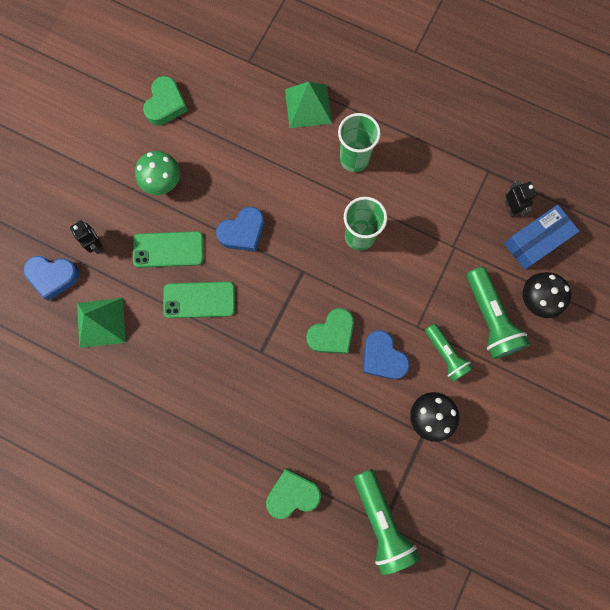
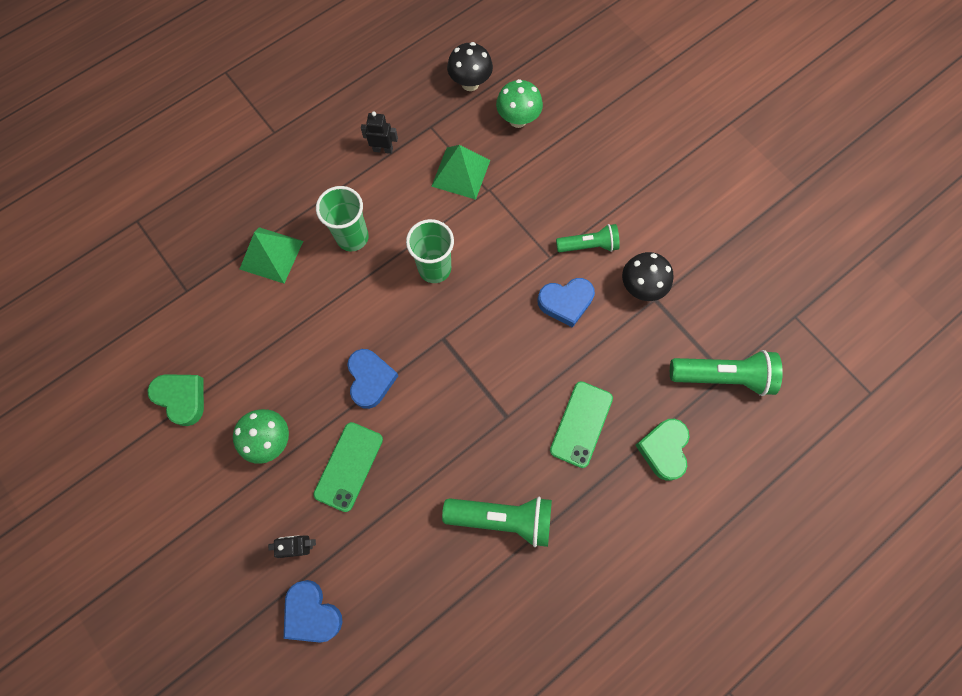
camera: 65 degrees left, 5 degrees down
blue heart [23,256,79,301] -> blue heart turned 105 degrees clockwise [284,580,342,643]
green pyramid [77,298,126,348] -> green pyramid moved to [431,145,490,200]
green phone [163,282,235,318] -> green phone moved to [550,381,613,468]
green heart [306,308,354,354] -> none
green flashlight [466,267,530,359] -> green flashlight moved to [442,497,552,547]
blue box [504,205,580,270] -> green mushroom [496,79,543,128]
black robot [505,180,537,217] -> black robot moved to [361,111,398,154]
black mushroom [523,272,571,318] -> black mushroom moved to [447,42,493,91]

